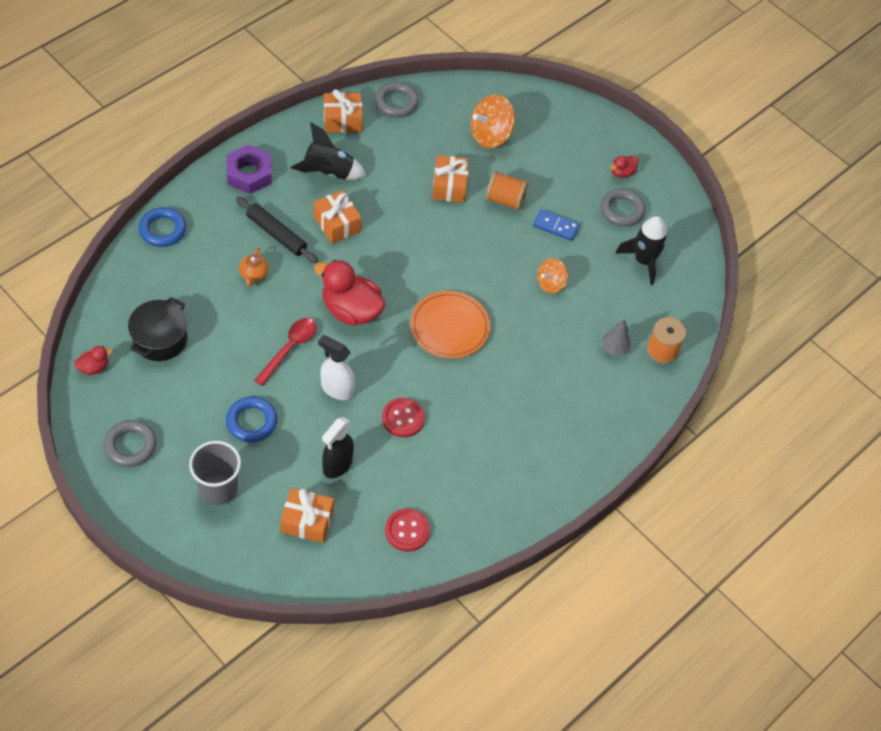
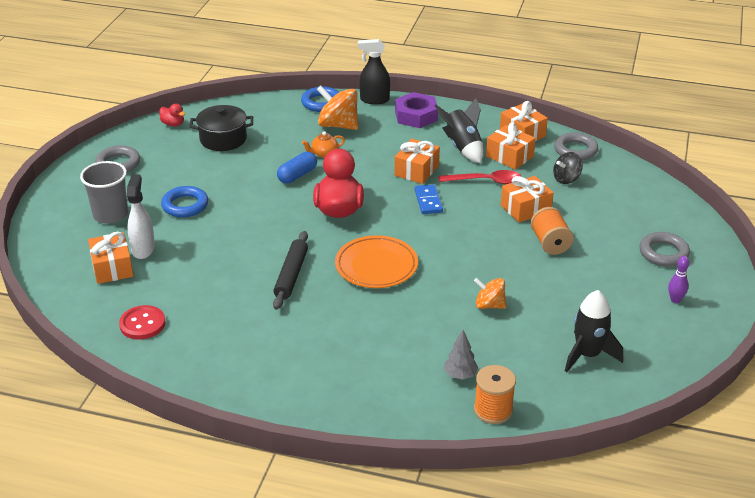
camera: 65 degrees right, 20 degrees down
black rolling pin [236,196,318,263] -> black rolling pin moved to [273,231,308,310]
red spoon [254,318,316,386] -> red spoon moved to [439,170,522,184]
white spray bottle [318,335,355,400] -> white spray bottle moved to [127,174,155,259]
black spray bottle [322,417,354,478] -> black spray bottle moved to [358,39,390,104]
red button [382,398,425,437] -> none
orange spinning top [470,94,515,148] -> orange spinning top moved to [316,85,358,130]
blue domino [533,209,580,241] -> blue domino moved to [414,184,443,214]
grey ring [600,189,645,227] -> grey ring moved to [639,232,690,267]
red duck [610,156,638,178] -> purple bowling pin [668,256,690,303]
none -> blue capsule [277,152,317,183]
none -> orange gift [486,122,536,170]
none -> black spinning top [553,152,583,184]

